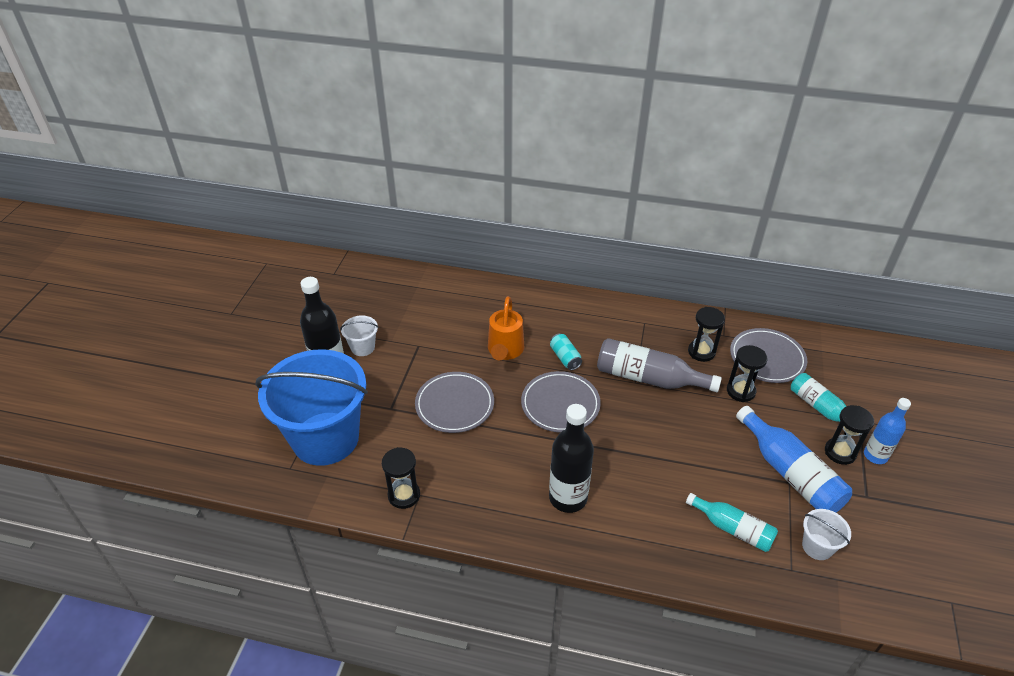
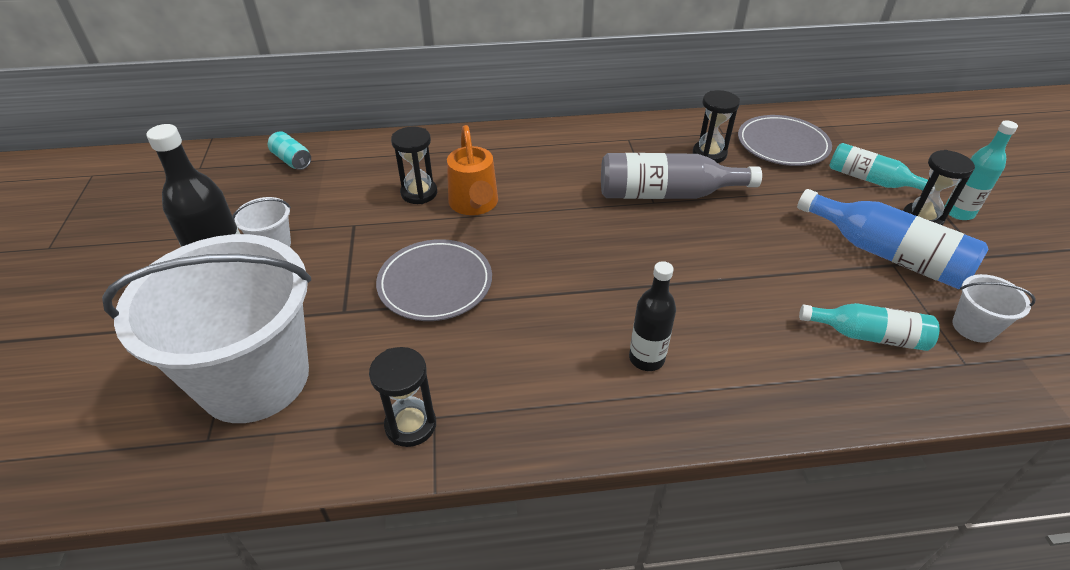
camera: 20 degrees left, 0 degrees up
blue bucket [255,349,368,466] -> white bucket [102,234,311,423]
grey plate [521,371,601,432] -> none
black bottle [549,404,594,513] -> black bottle [629,261,676,371], size x0.64
turquoise can [550,333,582,370] -> turquoise can moved to [268,131,311,170]
black hourglass [727,345,767,402] -> black hourglass moved to [391,126,437,204]
blue bottle [864,398,911,464] -> turquoise bottle [944,120,1018,220]

